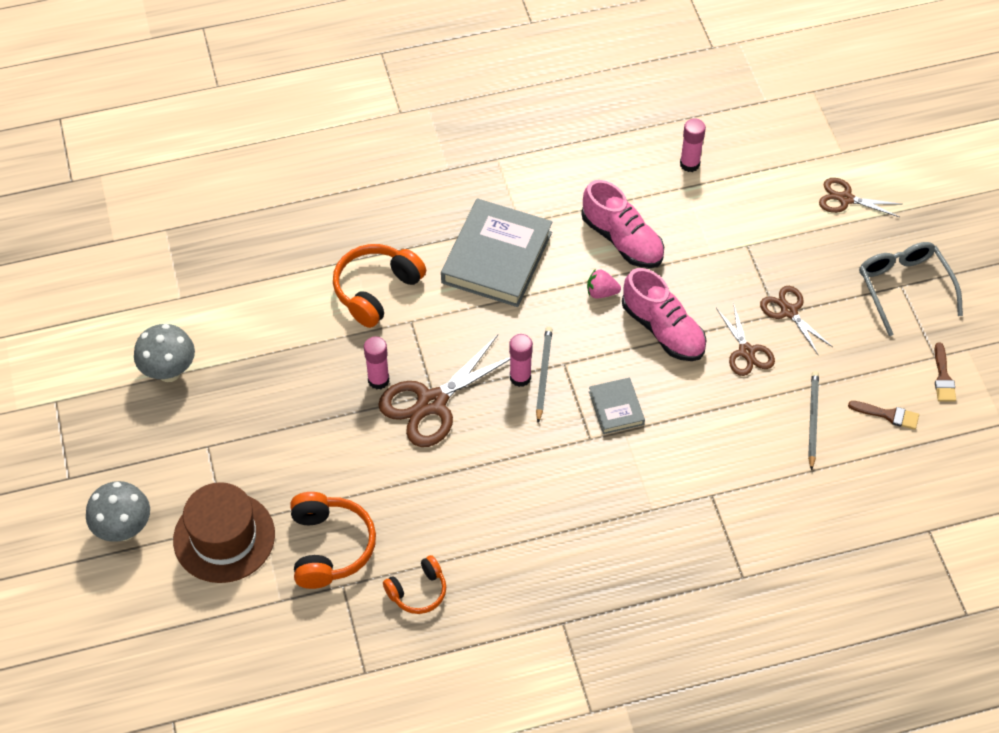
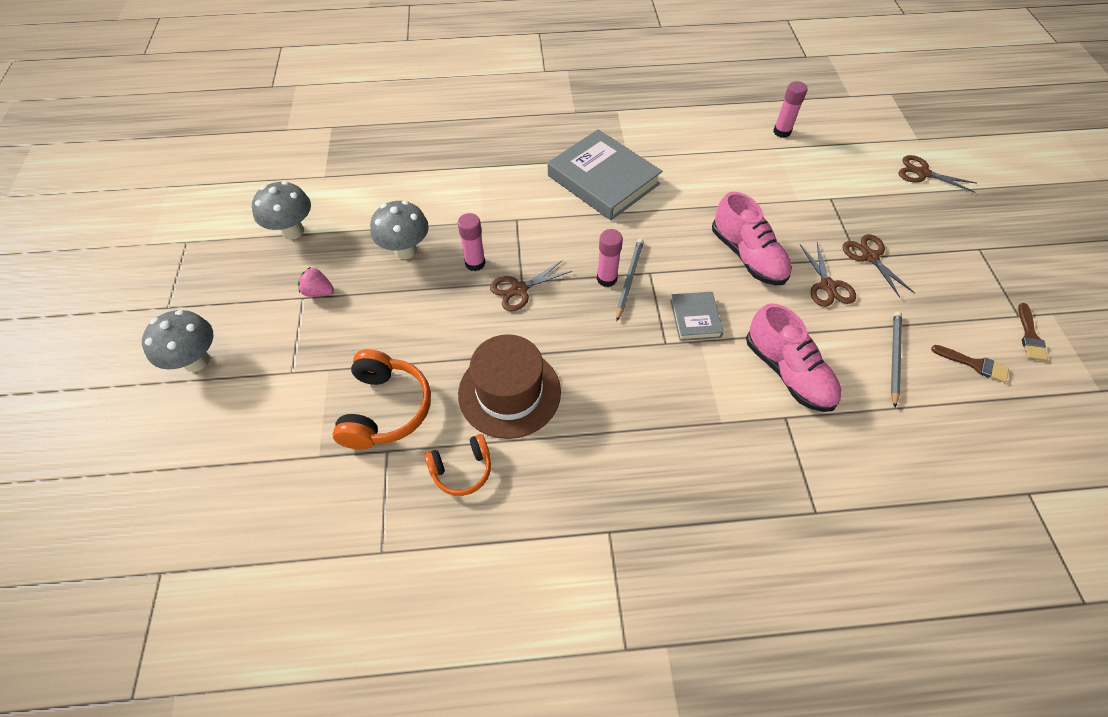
camera: 10 degrees right, 0 degrees up
brown hat [173,482,275,583] -> brown hat moved to [458,334,561,439]
orange headphones [333,244,426,328] -> none
brown scissors [378,335,510,447] -> brown scissors [490,260,572,311], size x0.58
grey book [441,199,553,307] -> grey book turned 75 degrees counterclockwise [548,129,662,220]
pink shoe [581,180,664,268] -> pink shoe moved to [746,303,842,412]
pink strawberry [587,269,621,298] -> pink strawberry moved to [298,267,334,297]
grey glasses [859,242,963,336] -> none
none -> grey mushroom [370,201,429,259]

